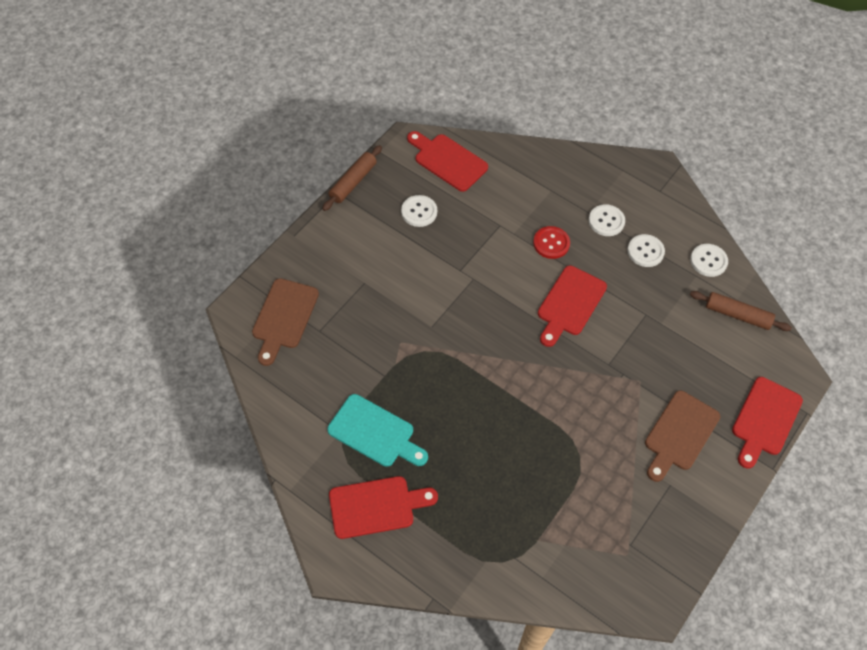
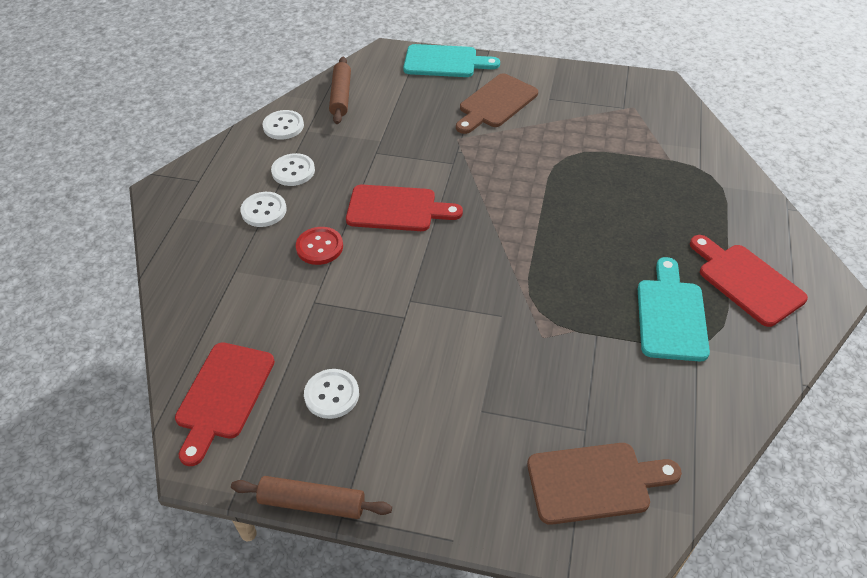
camera: 110 degrees left, 10 degrees down
brown cutting board [645,391,720,482] -> brown cutting board turned 120 degrees clockwise [456,74,538,134]
red cutting board [732,377,803,469] -> turquoise cutting board [403,44,500,77]

